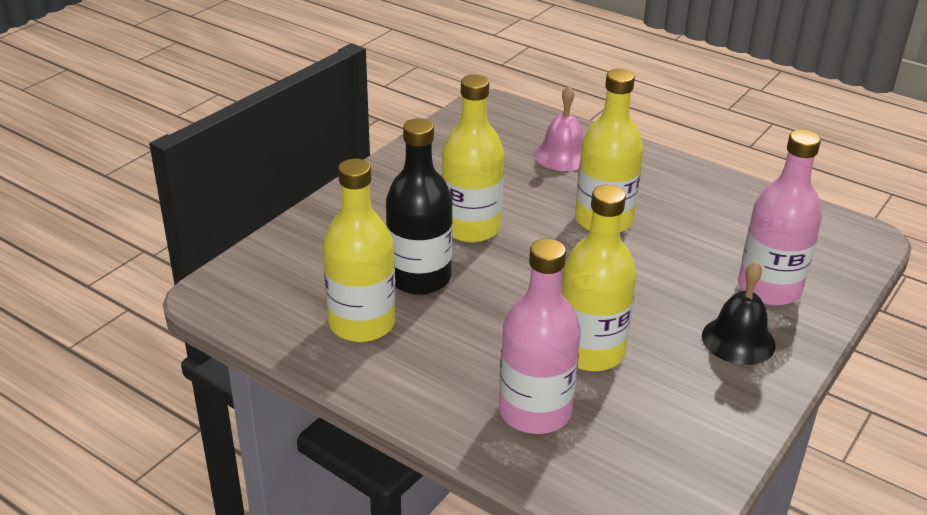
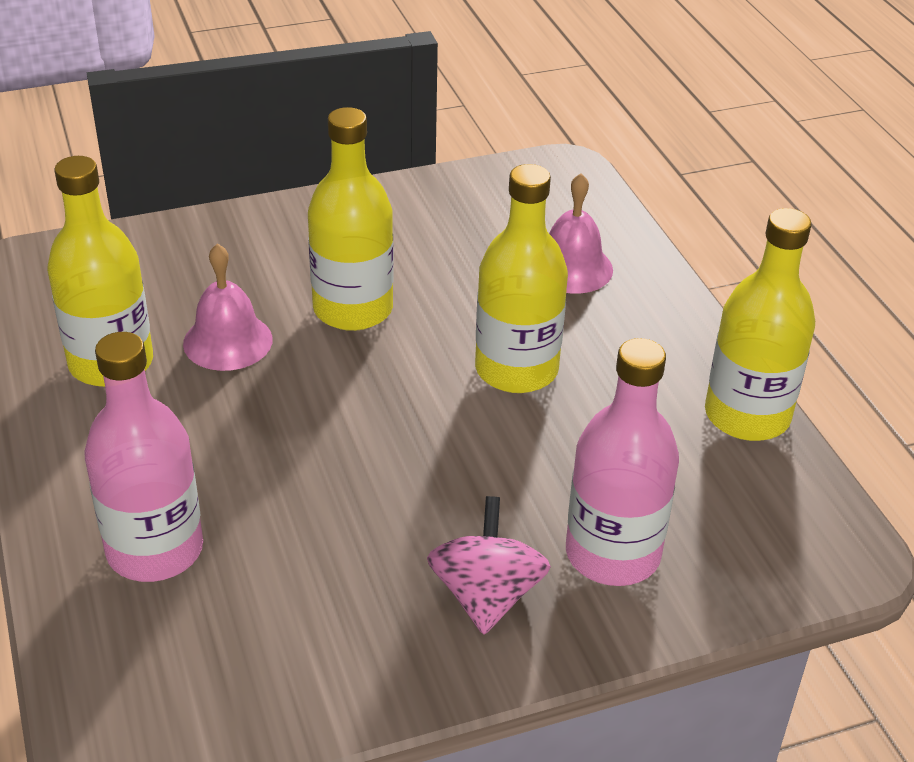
camera: 35 degrees right, 5 degrees up
black bottle [386,118,453,295] -> pink bell [183,243,273,371]
yellow bottle [561,185,637,371] -> yellow bottle moved to [705,208,815,441]
black bell [702,262,776,365] -> pink spinning top [427,496,551,635]

